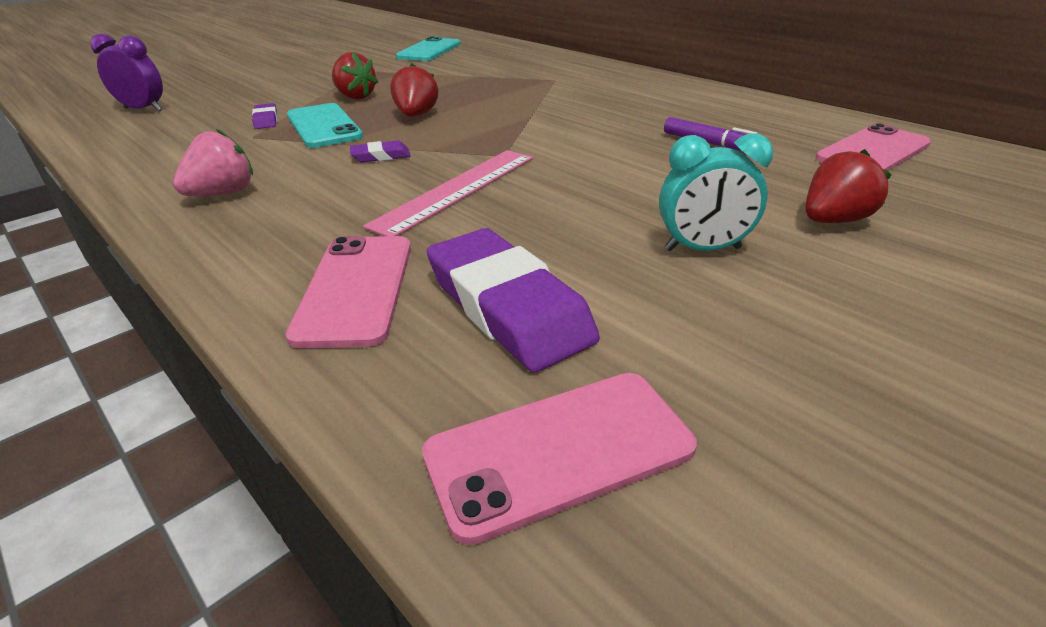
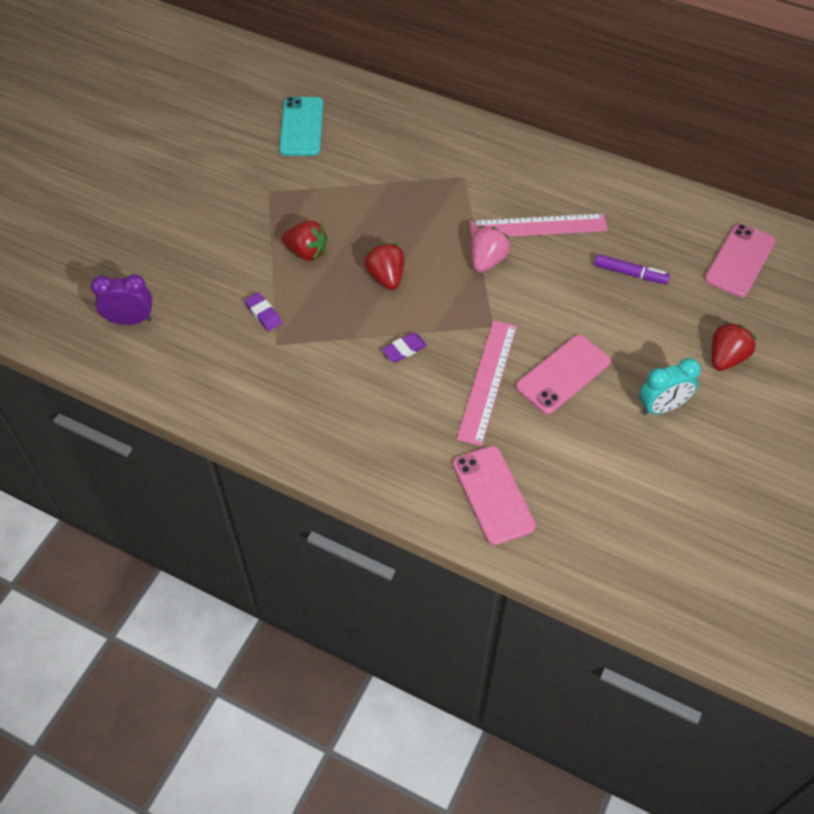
camera: 20 degrees left, 20 degrees up
pink strawberry [173,129,253,196] -> pink strawberry moved to [471,227,510,273]
turquoise phone [287,103,363,148] -> none
pink phone [422,373,697,545] -> pink phone moved to [516,335,611,414]
purple eraser [427,228,600,372] -> none
none -> pink ruler [469,214,608,237]

